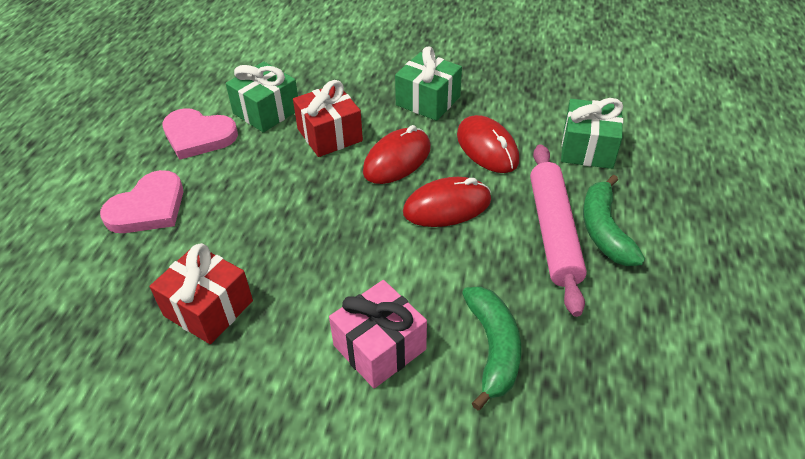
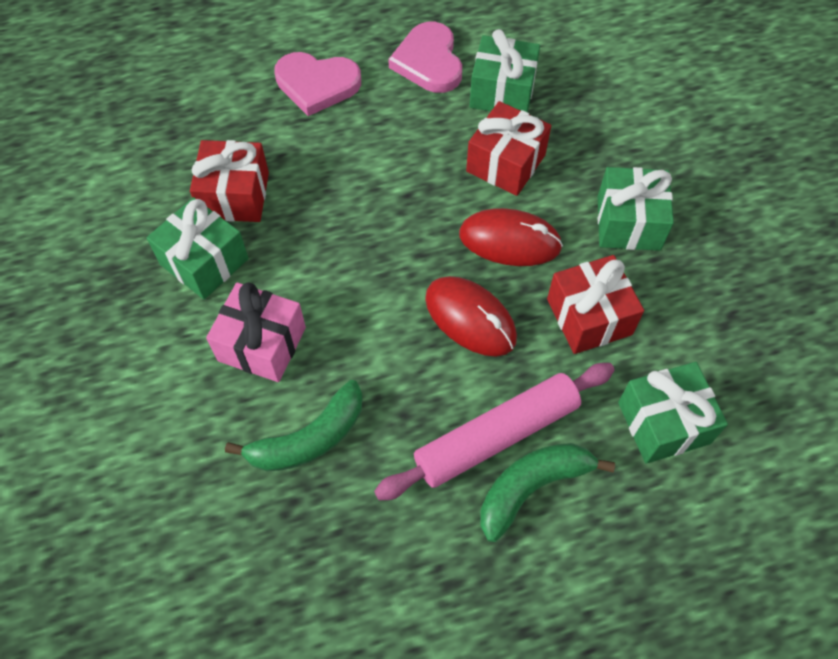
camera: 60 degrees right, 15 degrees up
red mouse [457,115,519,173] -> red gift [547,255,644,354]
none -> green gift [147,197,249,299]

